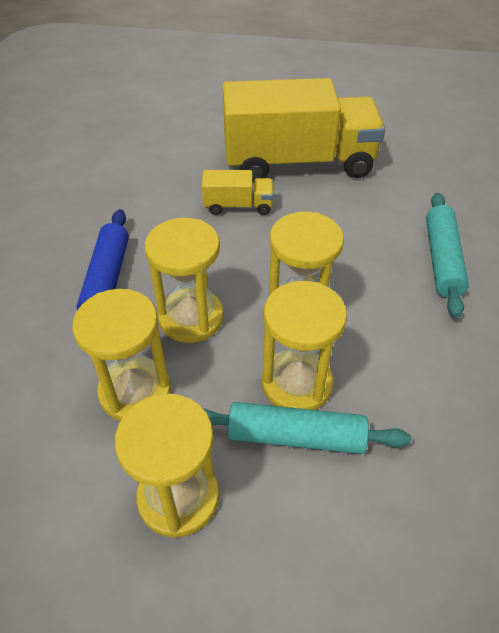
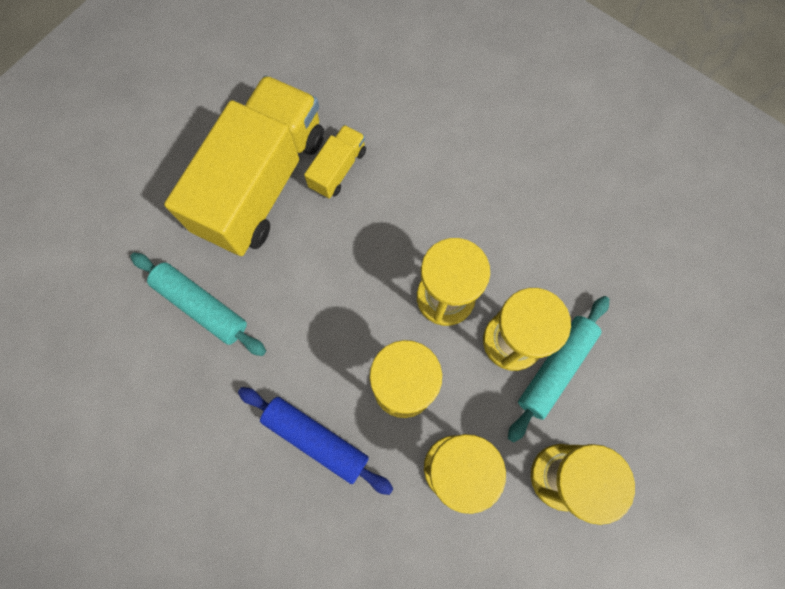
camera: 60 degrees left, 25 degrees up
yellow truck [202,170,274,215] -> yellow truck moved to [304,125,366,199]
turquoise rolling pin [426,193,469,318] -> turquoise rolling pin moved to [130,253,266,356]

